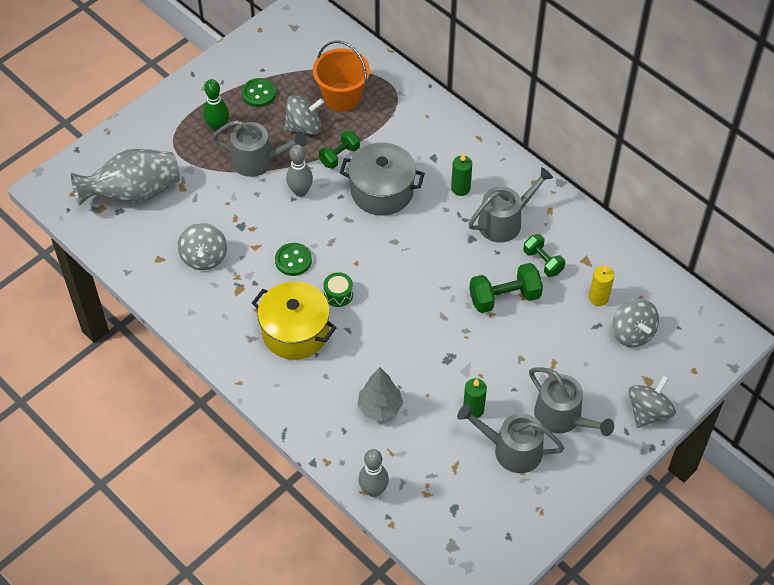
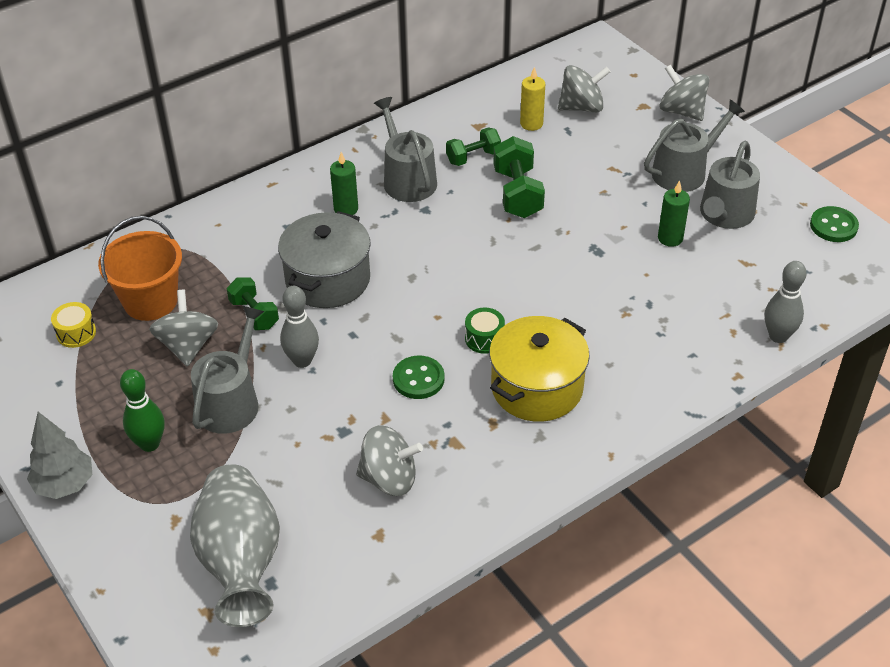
camera: 80 degrees left, 10 degrees down
green button [242,78,276,107] -> green button moved to [810,206,859,242]
grey tree [357,367,403,421] -> grey tree moved to [27,412,92,499]
none -> yellow drum [51,302,96,348]

